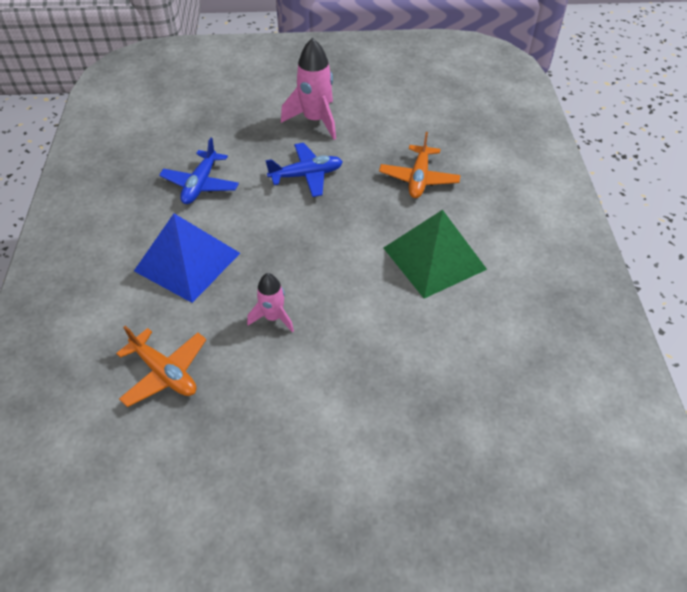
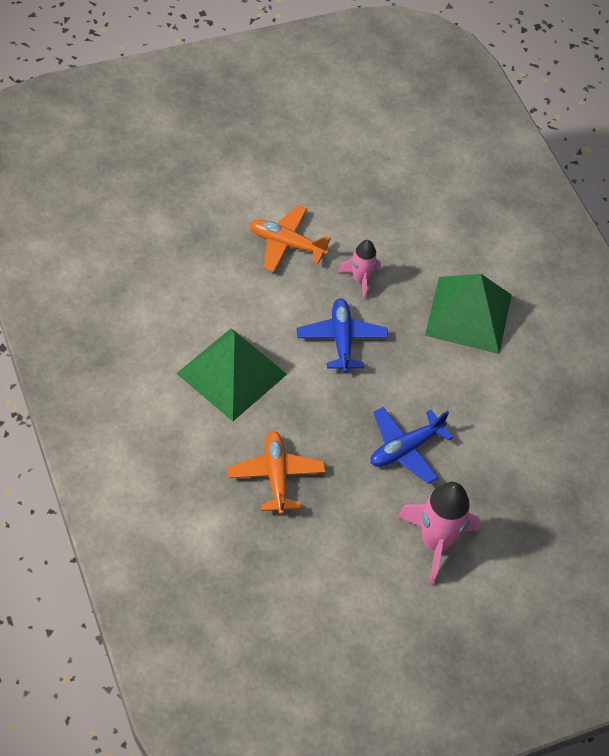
camera: 155 degrees right, 5 degrees up
orange plane [116,326,206,407] -> orange plane moved to [250,205,331,272]
blue pyramid [134,214,240,303] -> green pyramid [425,274,512,354]
blue plane [159,138,239,204] -> blue plane moved to [297,298,388,373]

